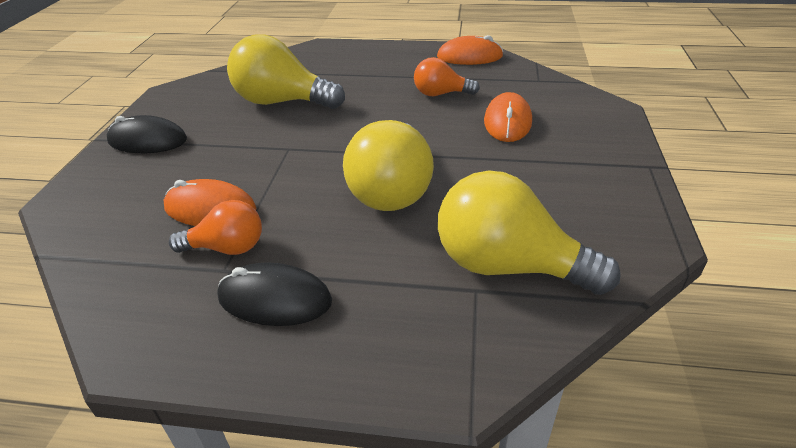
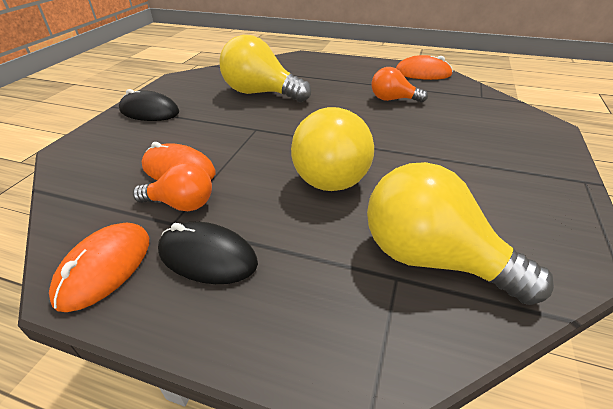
camera: 10 degrees right, 0 degrees up
orange mouse [484,92,532,142] -> orange mouse moved to [49,223,149,312]

